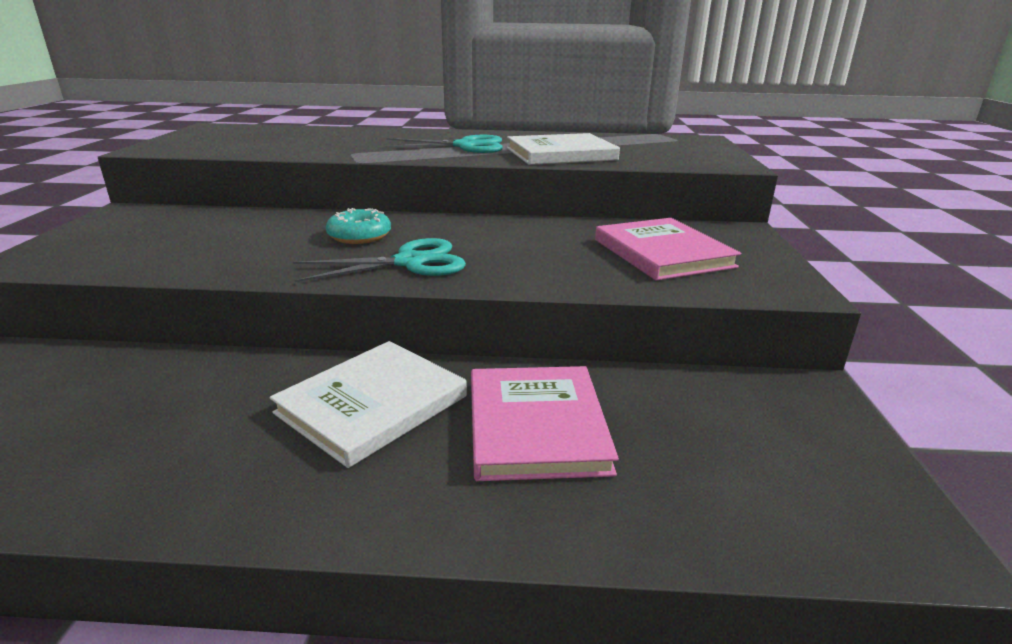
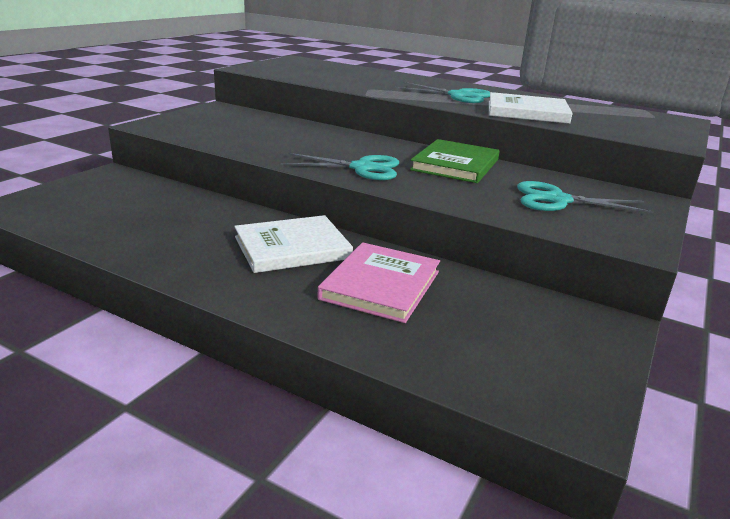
camera: 25 degrees right, 0 degrees up
turquoise donut [326,208,391,244] -> none
pink book [595,218,741,281] -> turquoise scissors [517,181,654,213]
none -> green book [410,139,500,183]

